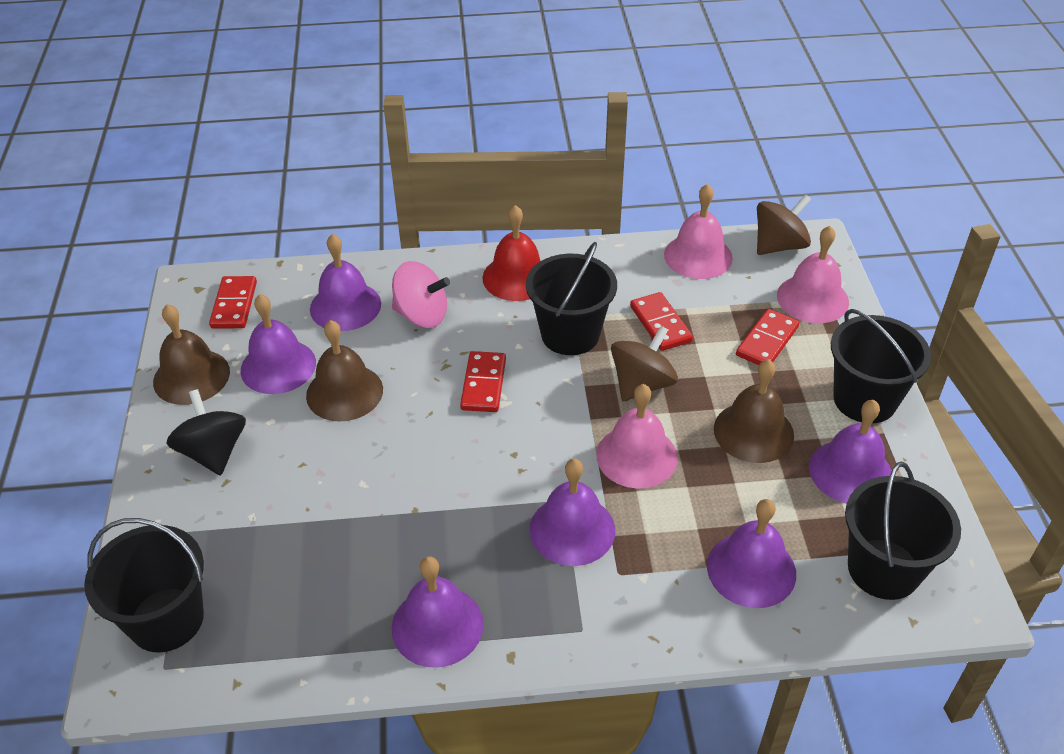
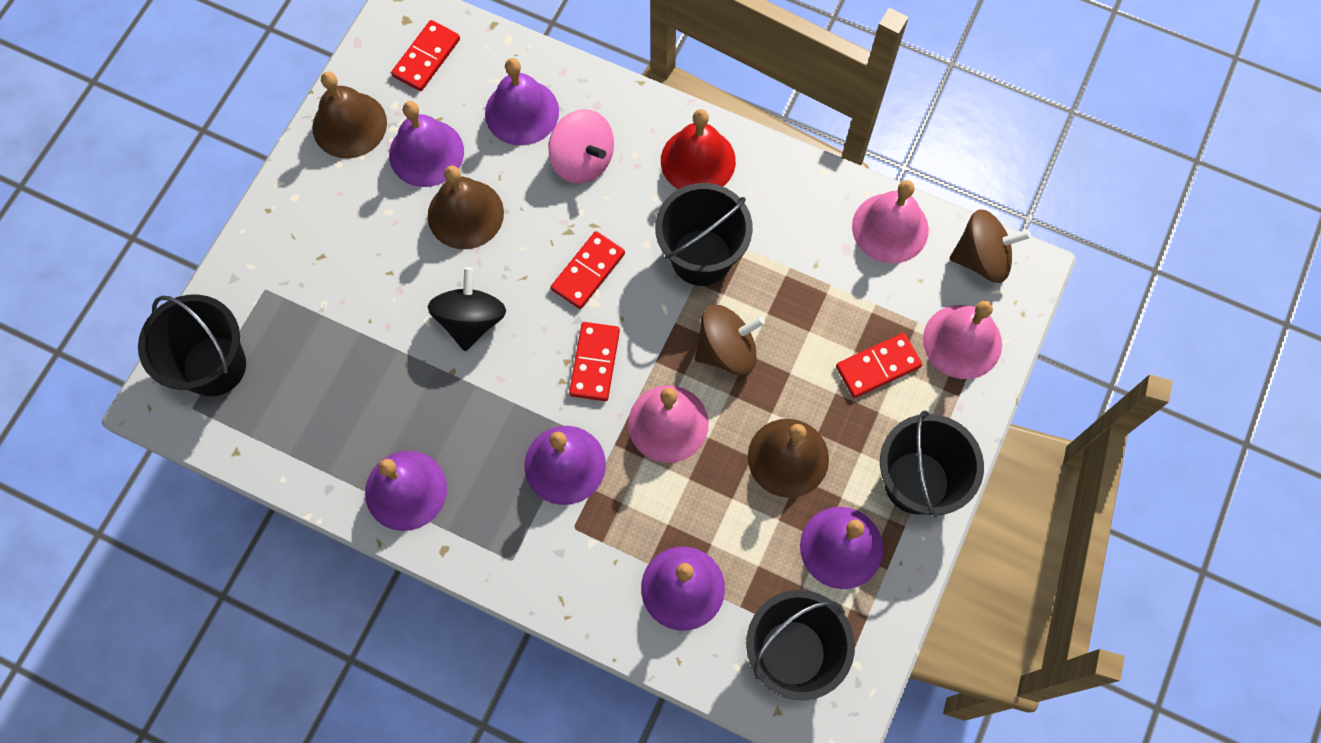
camera: 30 degrees right, 25 degrees up
black spinning top [166,389,246,476] -> black spinning top moved to [427,267,506,351]
red domino [630,292,693,351] -> red domino moved to [569,322,620,401]

